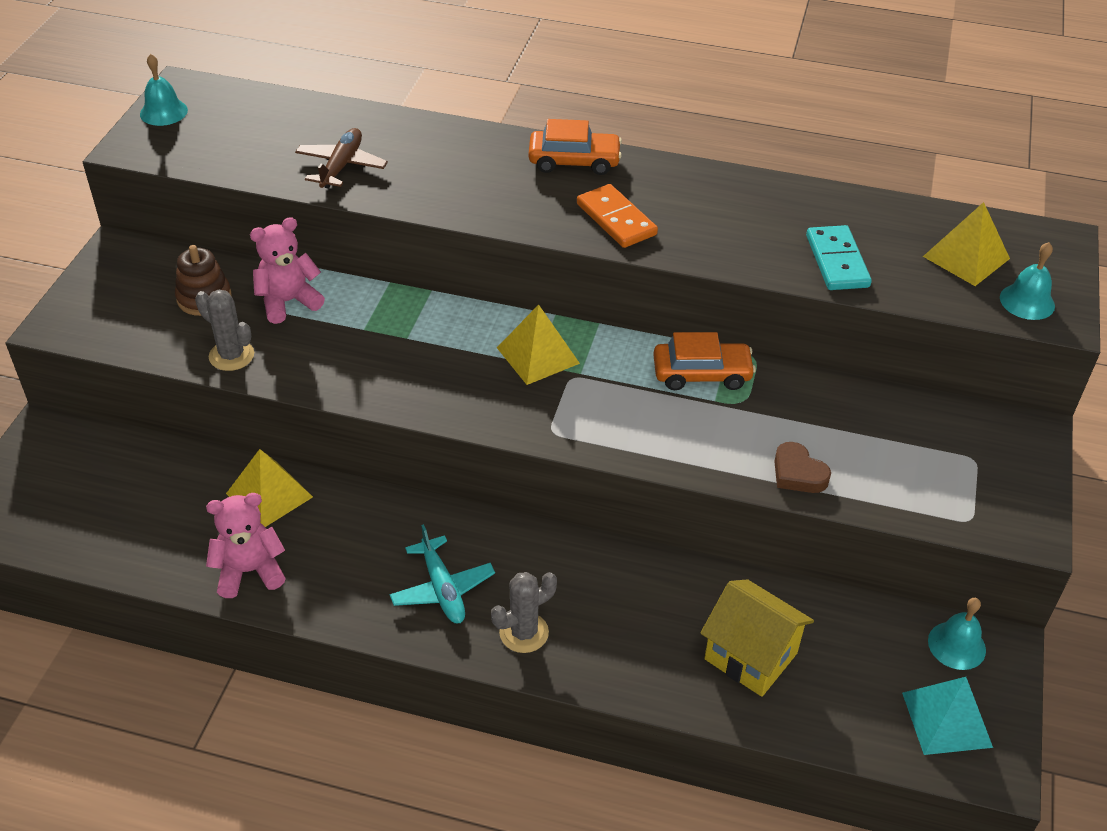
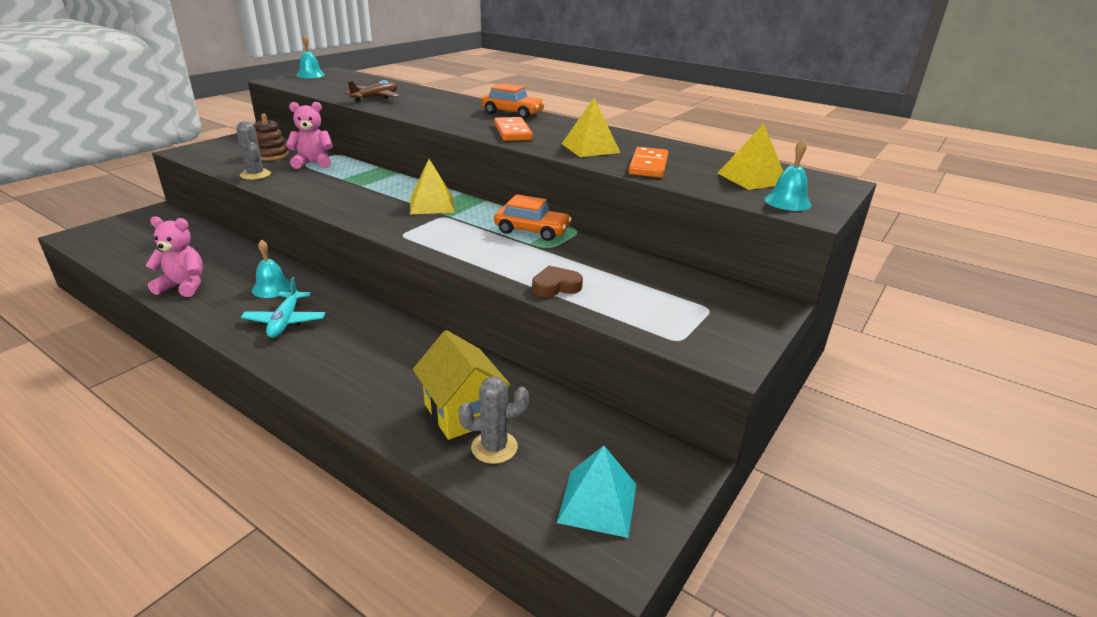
camera: 20 degrees right, 15 degrees down
yellow pyramid [226,449,313,527] -> yellow pyramid moved to [562,98,621,157]
grey cactus [491,572,557,653] -> grey cactus moved to [458,376,529,464]
brown heart [774,442,831,493] -> brown heart turned 90 degrees clockwise [532,266,583,297]
turquoise domino [806,225,872,290] -> orange domino [628,147,668,178]
turquoise bell [928,598,986,670] -> turquoise bell moved to [252,239,291,298]

